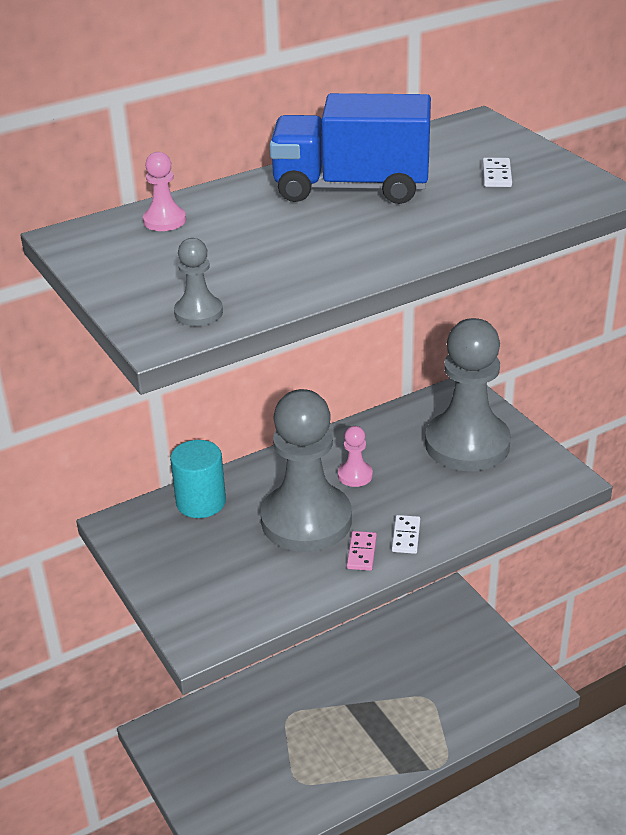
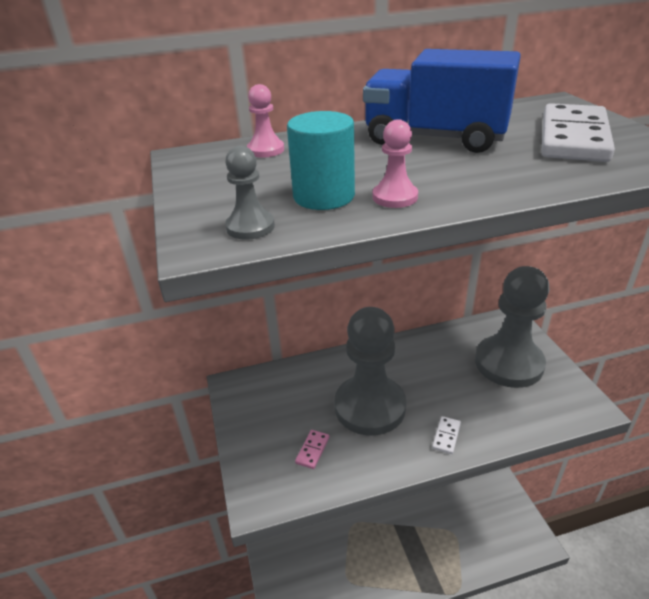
camera: 15 degrees right, 0 degrees up
turquoise cylinder [170,440,226,518] -> turquoise cylinder moved to [287,111,355,210]
pink pawn [338,426,373,487] -> pink pawn moved to [373,119,418,208]
pink domino [347,531,377,571] -> pink domino moved to [295,430,329,469]
white domino [482,158,512,187] -> white domino [541,103,615,162], size x2.39

